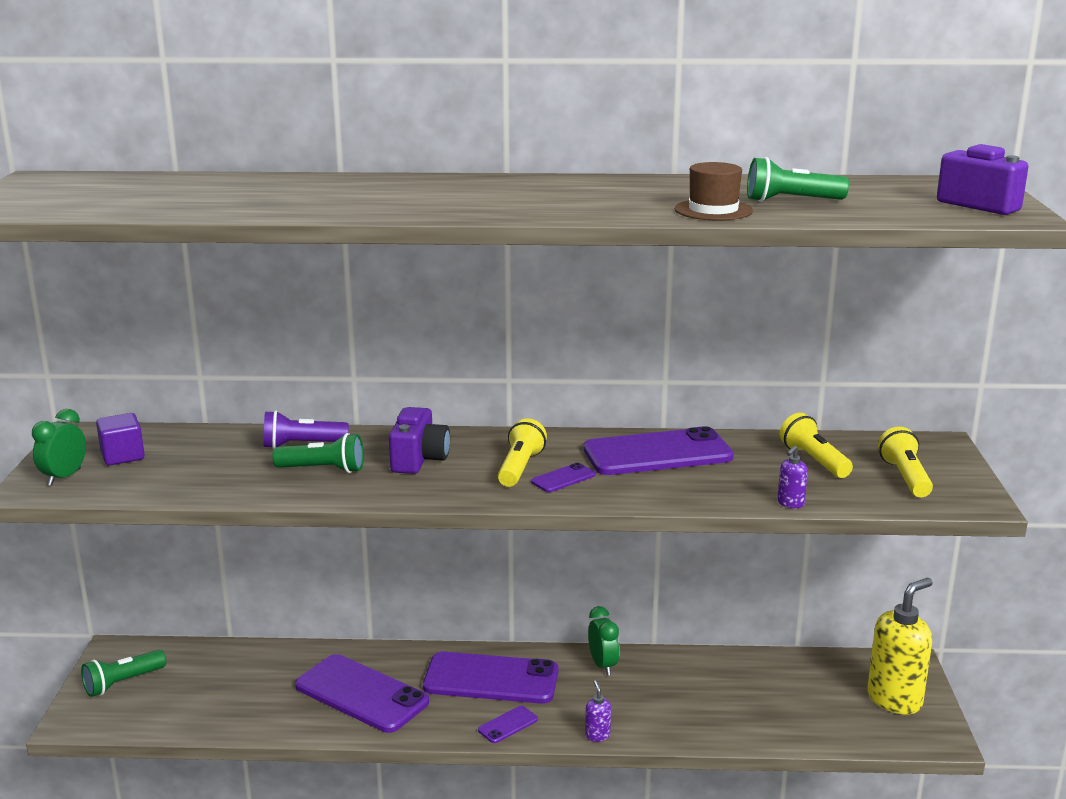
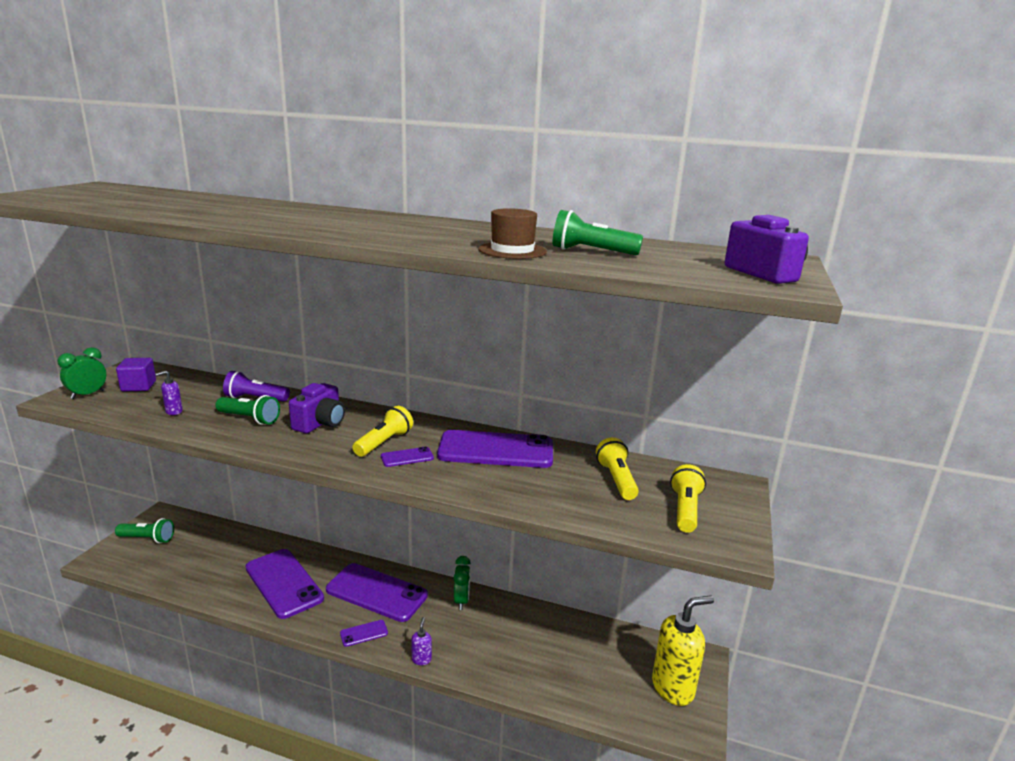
camera: 15 degrees right, 0 degrees up
green flashlight [81,650,166,697] -> green flashlight turned 150 degrees counterclockwise [115,518,174,543]
purple soap dispenser [778,446,808,508] -> purple soap dispenser moved to [155,371,183,415]

